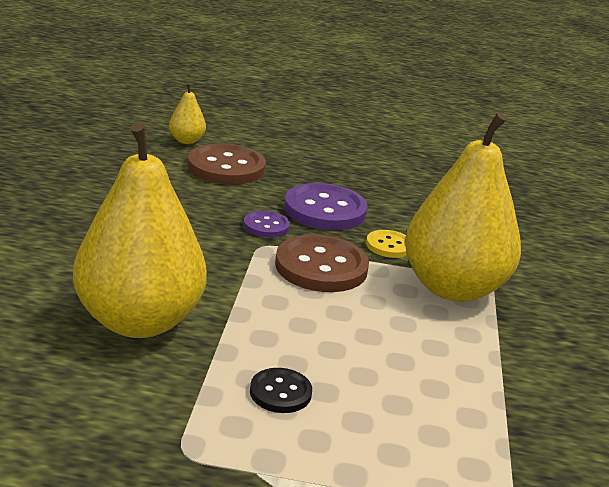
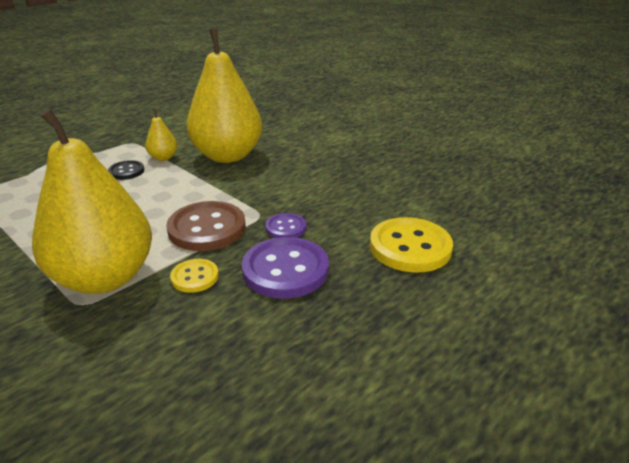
camera: 130 degrees right, 5 degrees up
yellow pear [169,83,206,144] -> yellow pear moved to [145,109,177,161]
brown button [188,143,266,185] -> yellow button [370,217,453,273]

